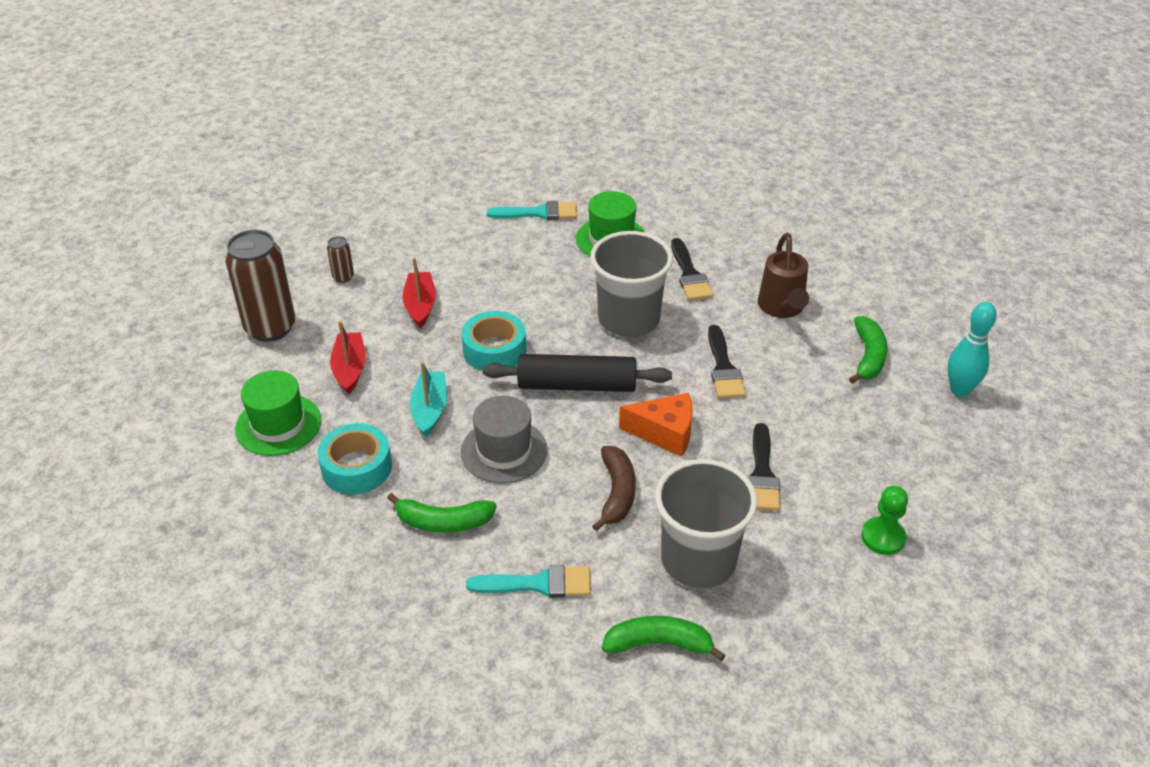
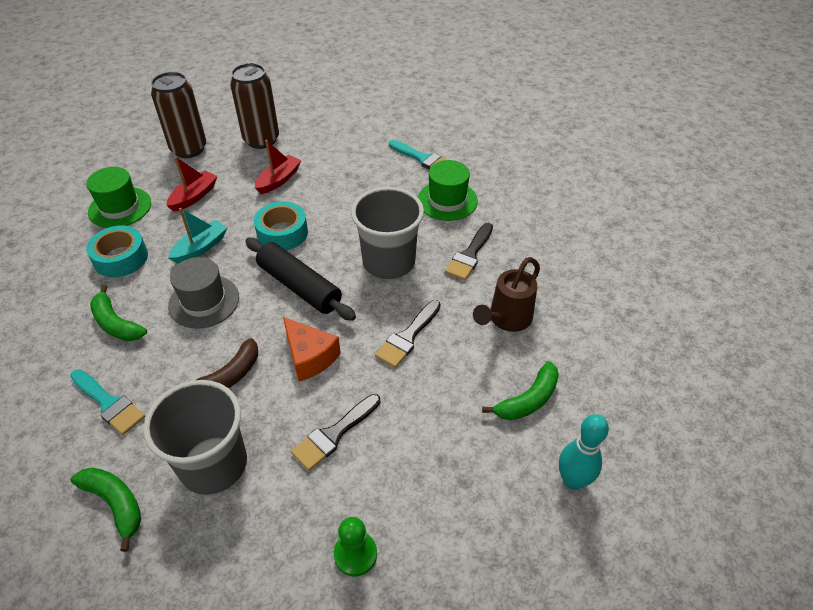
camera: 40 degrees right, 5 degrees up
brown can [327,236,354,283] -> brown can [230,63,279,149], size x2.27

